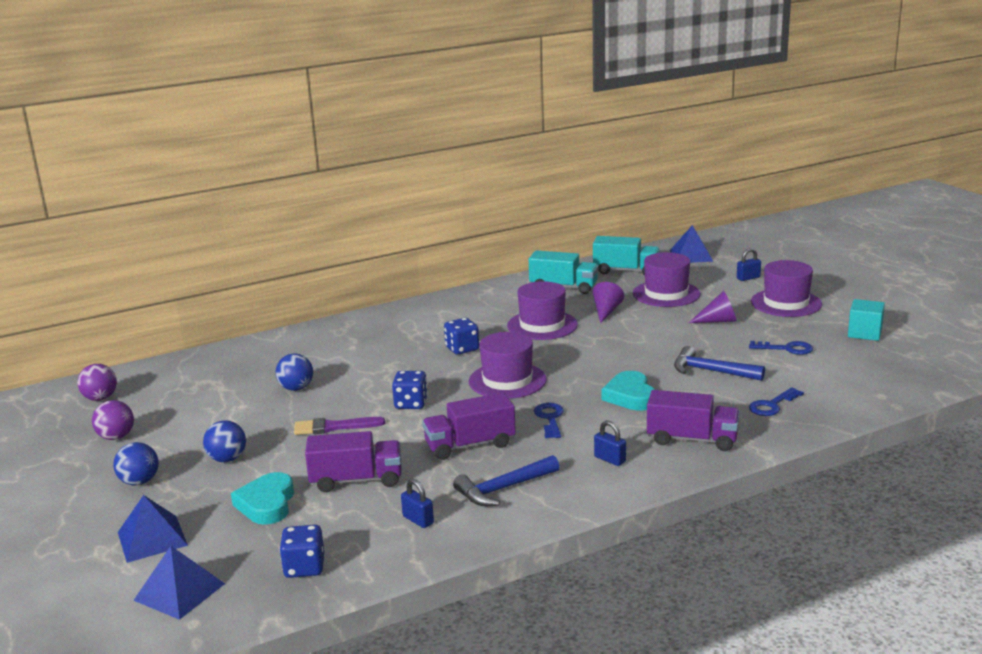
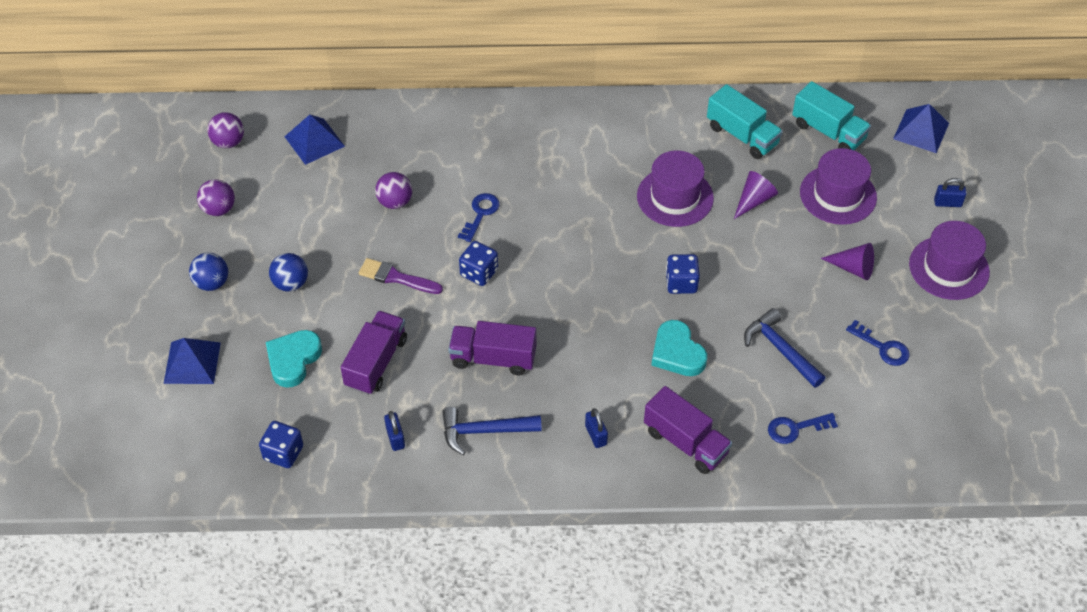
camera: 25 degrees right, 30 degrees up
blue pyramid [133,546,225,620] -> blue pyramid moved to [284,115,345,165]
blue ball [276,353,313,391] -> purple ball [375,172,412,209]
purple truck [305,431,401,492] -> purple truck turned 90 degrees counterclockwise [340,311,407,395]
blue dice [444,318,479,355] -> blue dice moved to [666,254,700,294]
purple hat [469,332,547,399] -> none
blue key [534,403,564,438] -> blue key moved to [458,193,500,242]
turquoise heart [601,371,655,411] -> turquoise heart turned 45 degrees counterclockwise [651,320,707,376]
turquoise cube [848,299,885,341] -> none

